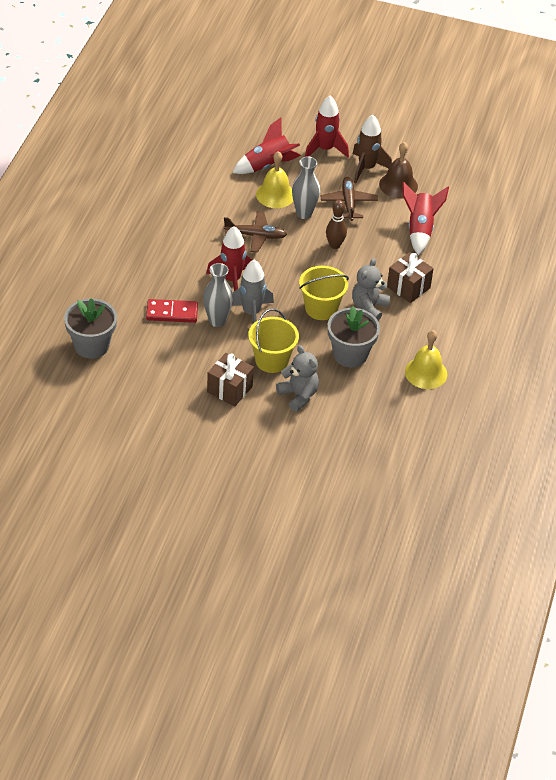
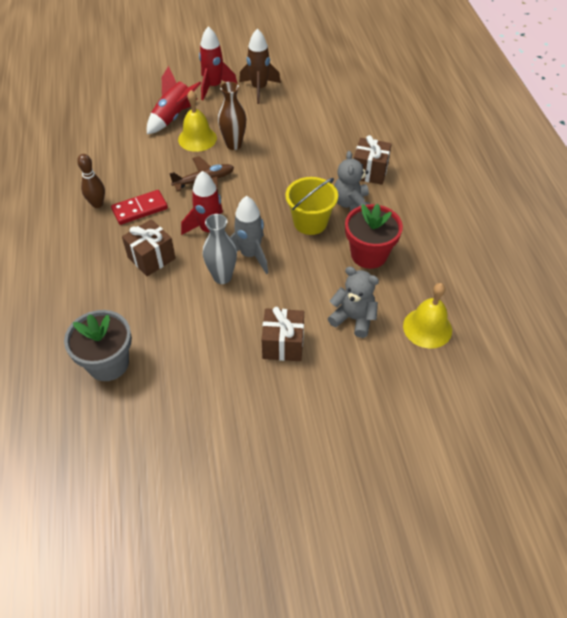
camera: 25 degrees left, 5 degrees up
red domino [146,299,198,323] -> red domino moved to [111,190,168,225]
yellow bucket [248,309,299,373] -> none
grey vase [292,157,320,219] -> brown vase [218,82,246,150]
brown plane [320,177,378,221] -> none
brown bowling pin [326,200,347,249] -> brown bowling pin moved to [77,154,105,208]
grey flower pot [328,306,380,367] -> red flower pot [345,204,403,269]
brown bell [379,142,418,199] -> none
red rocket [402,182,449,255] -> none
yellow bell [405,330,447,389] -> yellow bell moved to [403,283,452,349]
none -> brown gift [122,219,176,276]

